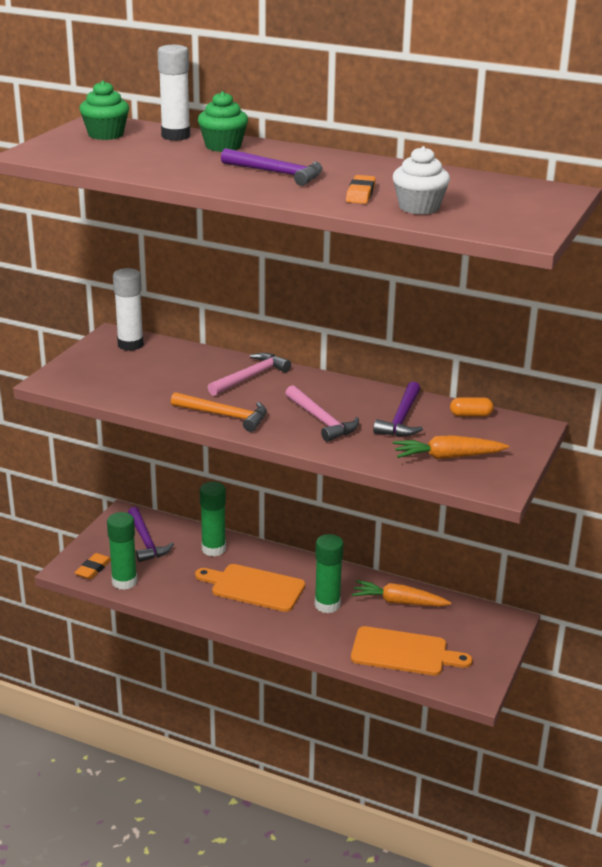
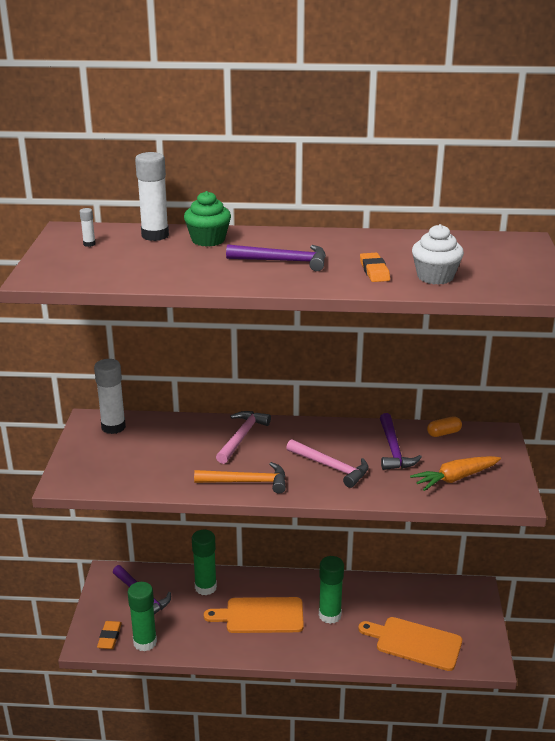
camera: 20 degrees left, 0 degrees up
green cupcake [79,81,129,140] -> white glue stick [80,208,96,247]
orange cutting board [351,626,473,676] -> orange cutting board turned 150 degrees counterclockwise [358,617,462,671]
orange carrot [352,580,451,606] -> none

